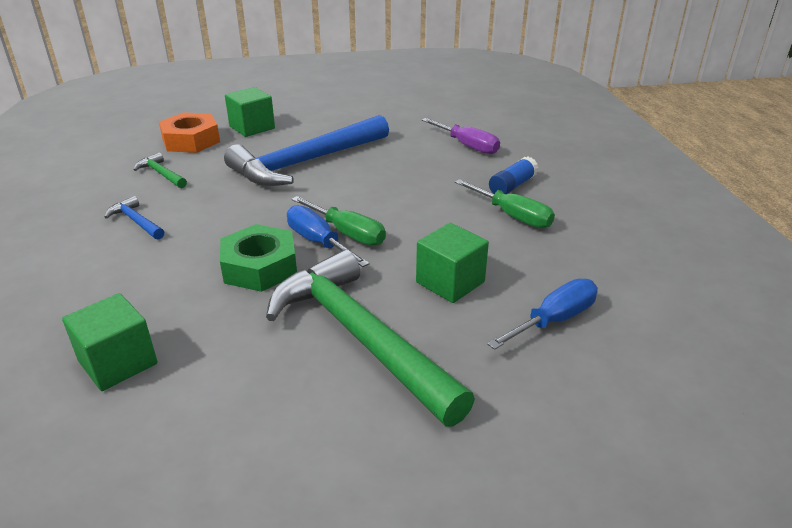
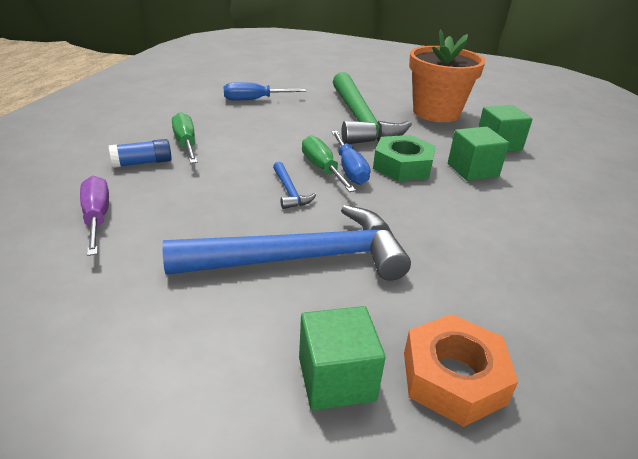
camera: 155 degrees left, 0 degrees up
blue hammer [105,196,164,240] -> blue hammer moved to [273,162,316,209]
green hammer [134,153,187,188] -> none
green cube [416,223,489,303] -> green cube moved to [448,127,509,181]
none -> orange flower pot [409,29,486,122]

